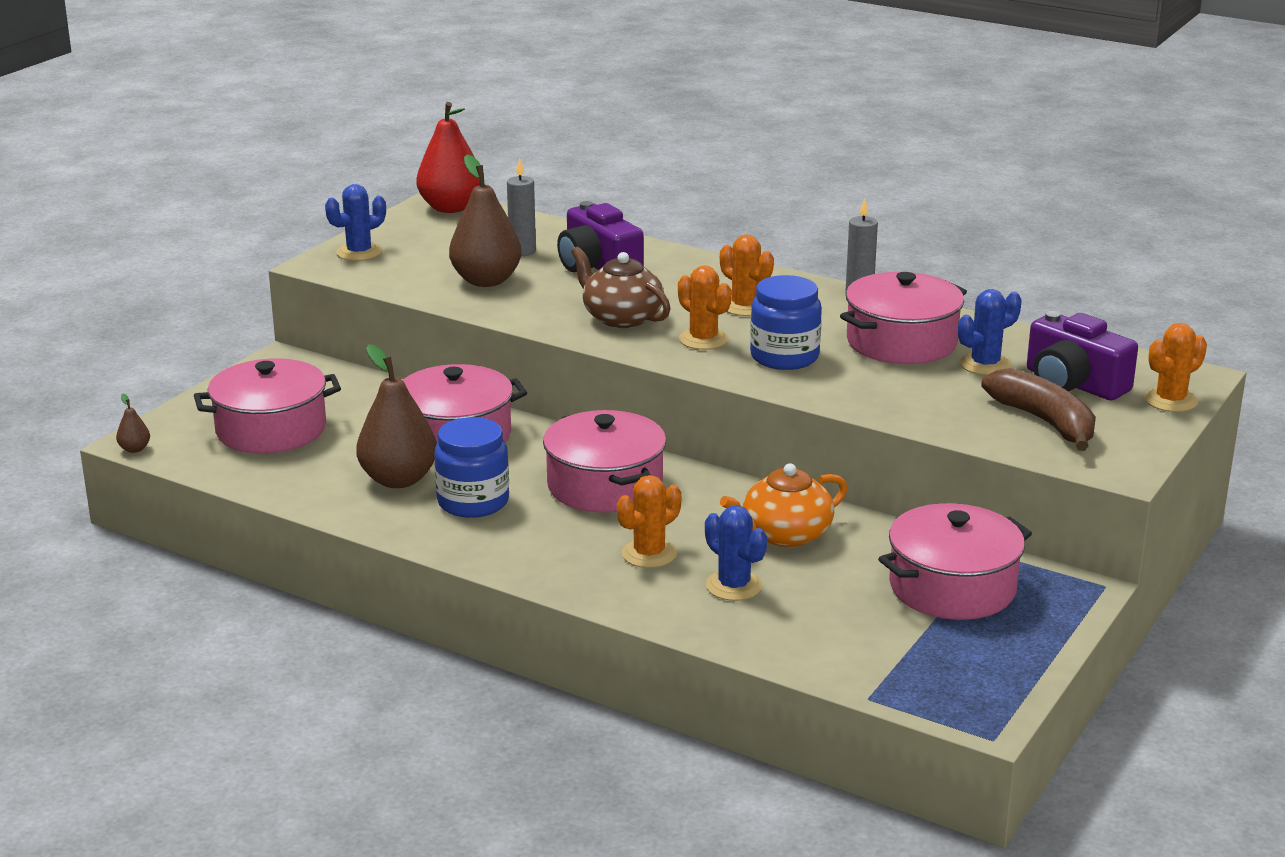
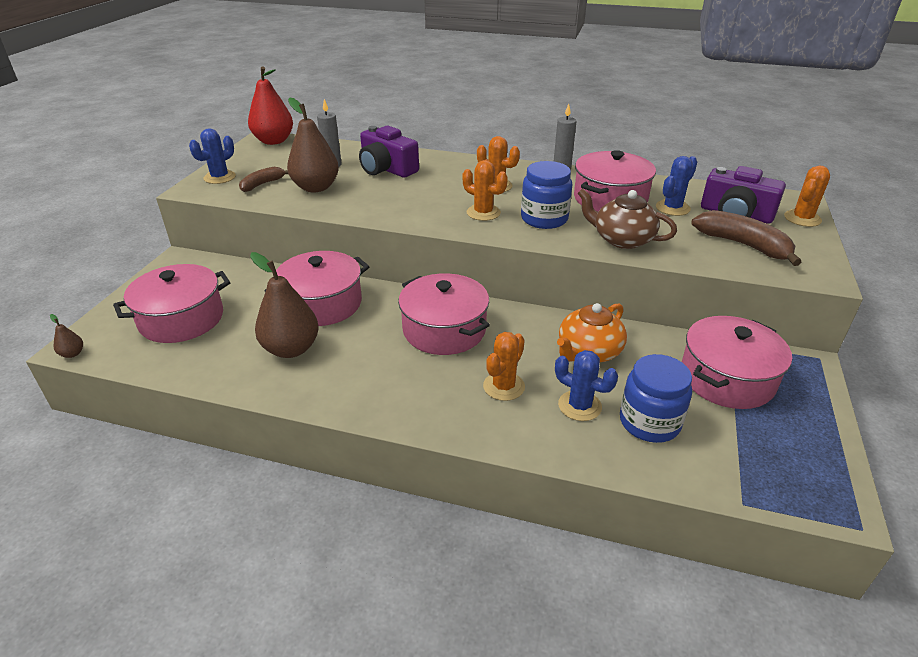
camera: 15 degrees left, 10 degrees up
blue jar [434,417,509,518] -> blue jar moved to [620,354,692,443]
brown teapot [571,247,671,328] -> brown teapot moved to [577,188,677,249]
none -> brown banana [239,167,288,192]

